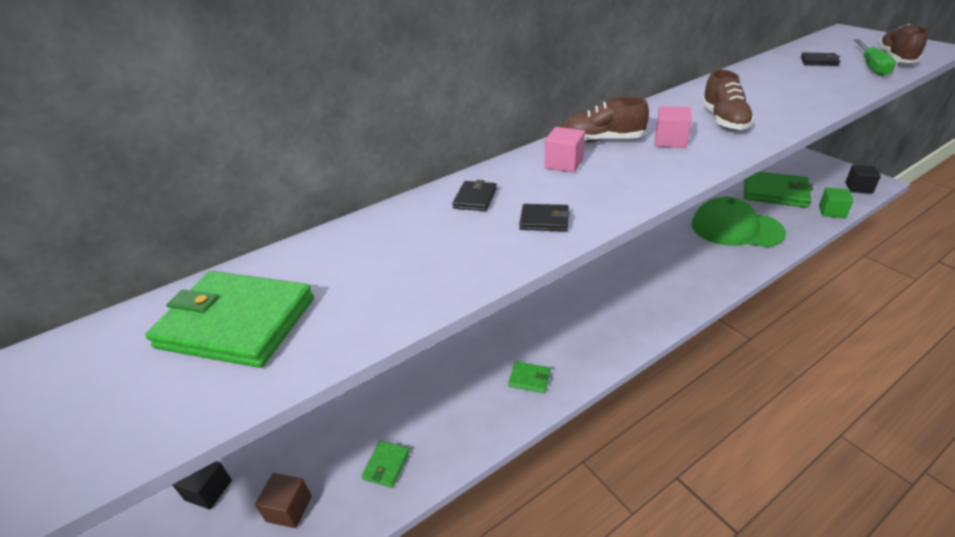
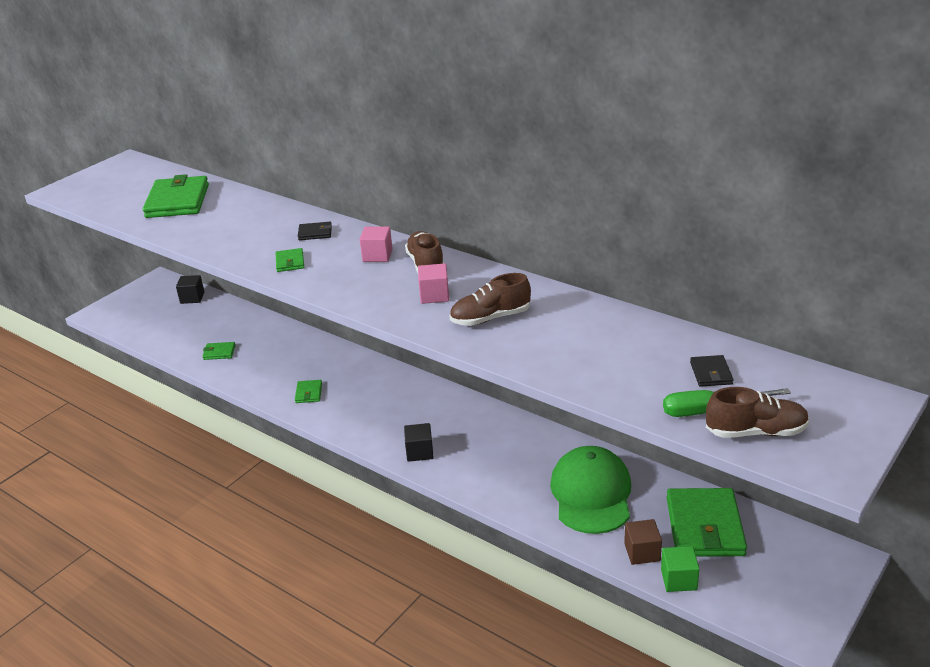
camera: 70 degrees right, 5 degrees down
brown cube [255,473,312,528] -> brown cube moved to [624,519,662,565]
black wallet [519,204,570,231] -> green wallet [276,248,304,272]
black cube [845,165,881,194] -> black cube moved to [404,423,434,462]

